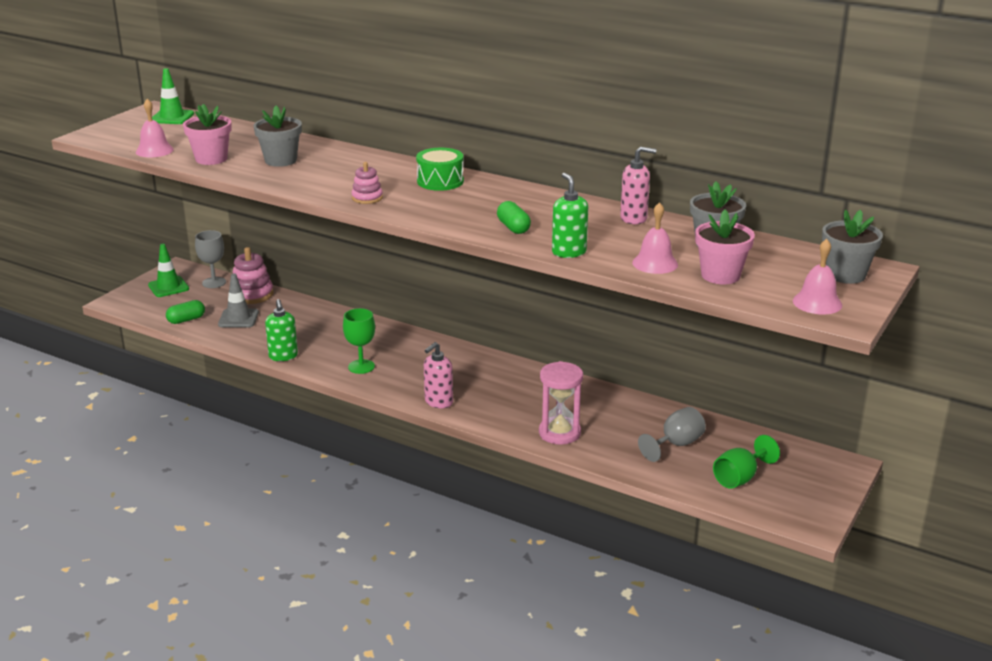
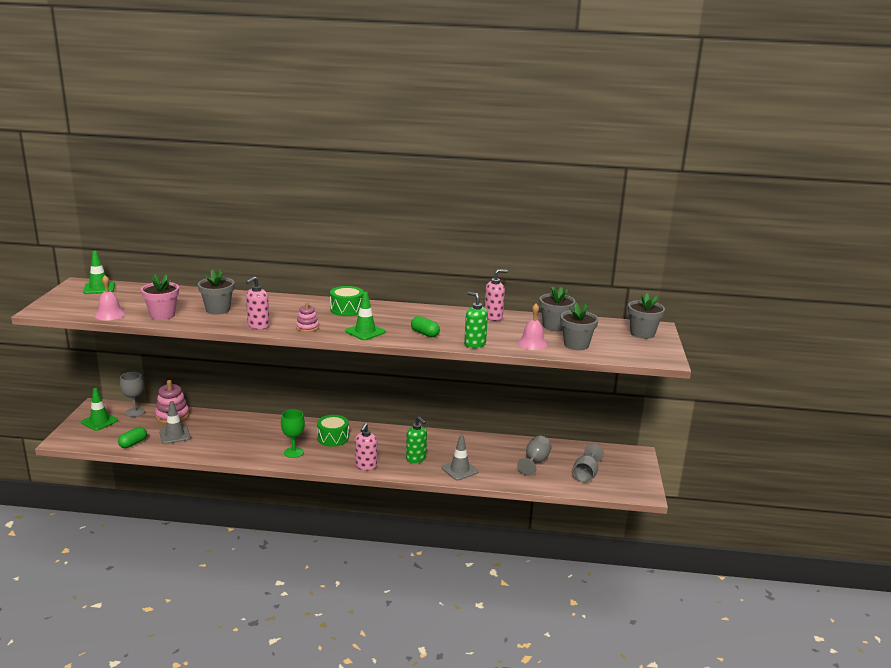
camera: 25 degrees left, 5 degrees down
green soap dispenser [265,299,298,361] -> green soap dispenser moved to [406,416,427,463]
pink hourglass [539,361,583,445] -> grey traffic cone [442,435,478,480]
pink flower pot [695,210,755,284] -> grey flower pot [561,302,599,350]
green goblet [713,435,780,489] -> grey goblet [573,444,604,482]
pink bell [793,239,842,315] -> none
none -> pink soap dispenser [246,276,270,330]
none -> green drum [317,415,349,447]
none -> green traffic cone [345,292,385,340]

